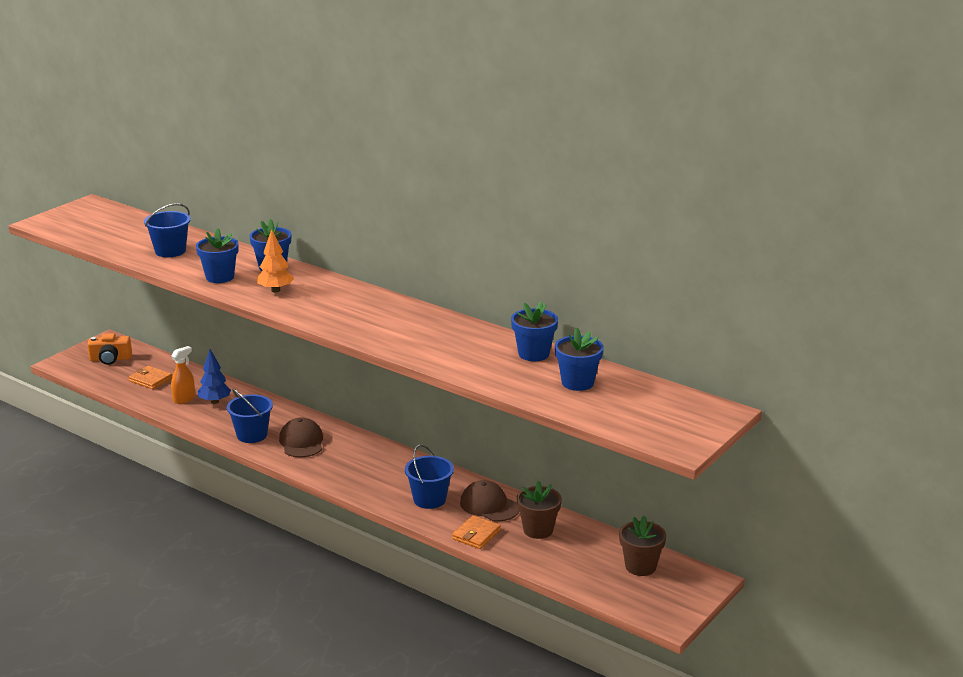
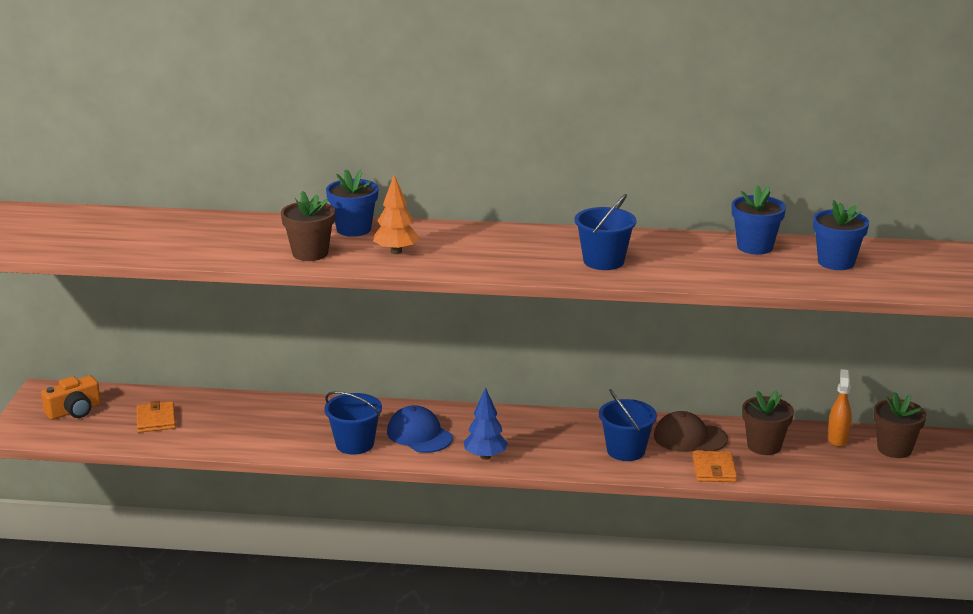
camera: 30 degrees left, 0 degrees up
orange wallet [129,366,172,390] -> orange wallet turned 75 degrees clockwise [136,401,176,433]
blue bucket [144,203,191,257] -> blue bucket moved to [574,194,636,270]
orange spray bottle [171,346,195,404] -> orange spray bottle moved to [827,369,852,447]
blue flower pot [196,228,239,283] -> brown flower pot [281,191,335,261]
blue tree [197,349,231,404] -> blue tree moved to [464,387,508,460]
brown cap [279,417,323,458] -> blue cap [387,405,453,453]

